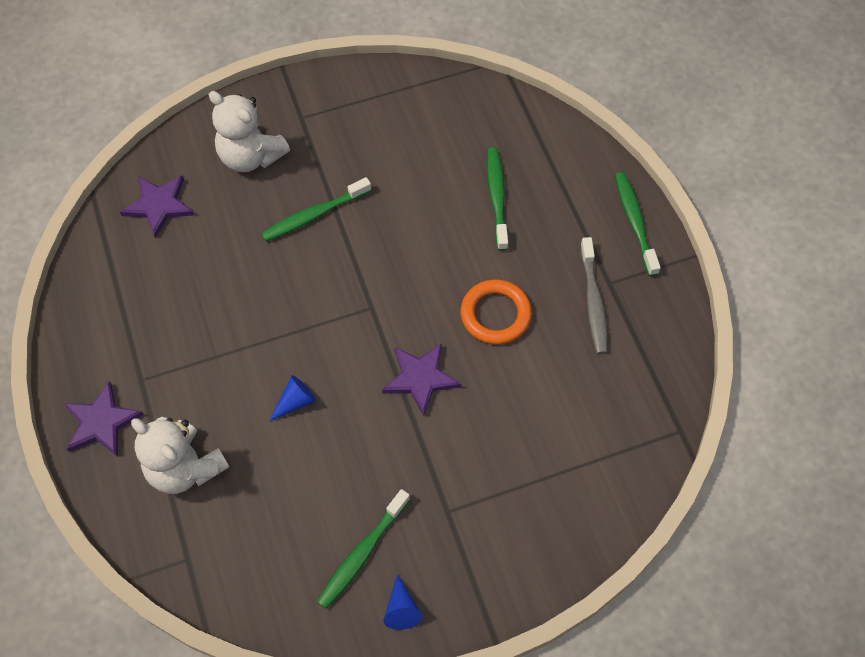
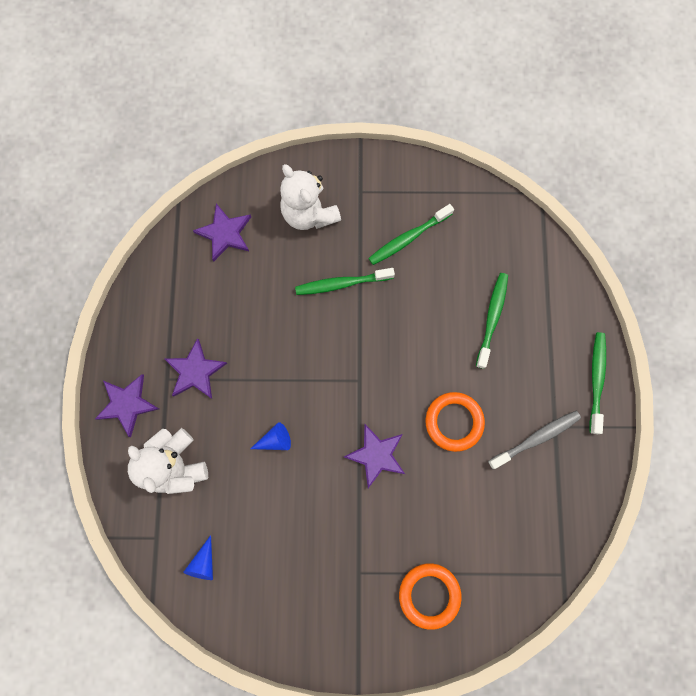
camera: 20 degrees right, 15 degrees up
green toothbrush [317,489,410,609] -> green toothbrush moved to [368,204,454,265]
blue cone [383,574,423,630] -> blue cone moved to [183,535,213,580]
grey toothbrush [580,237,608,354] -> grey toothbrush turned 135 degrees counterclockwise [488,411,581,469]
none -> purple star [165,338,227,398]
none -> orange ring [399,563,462,630]

